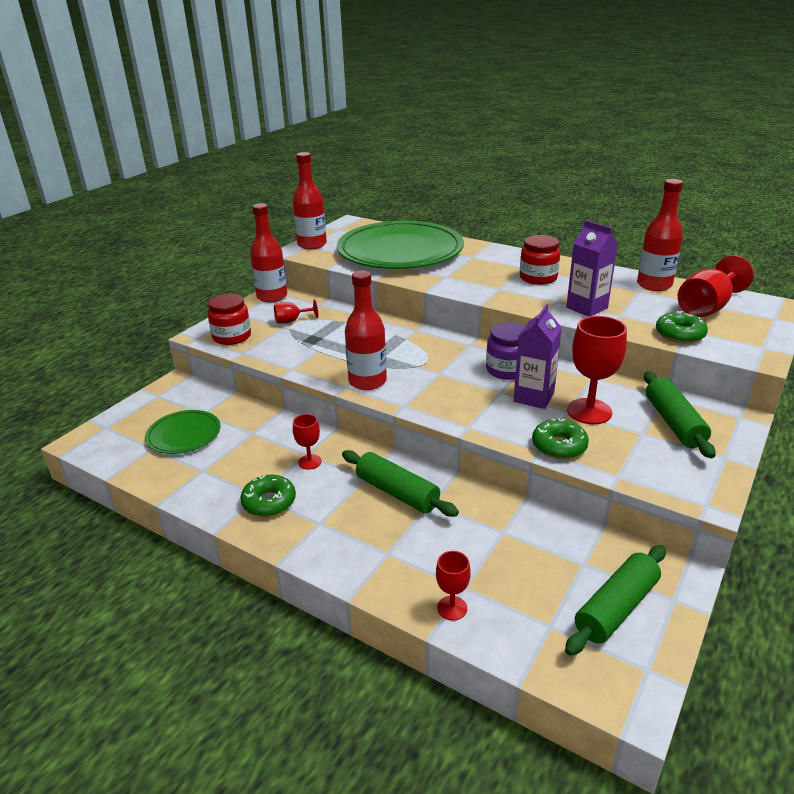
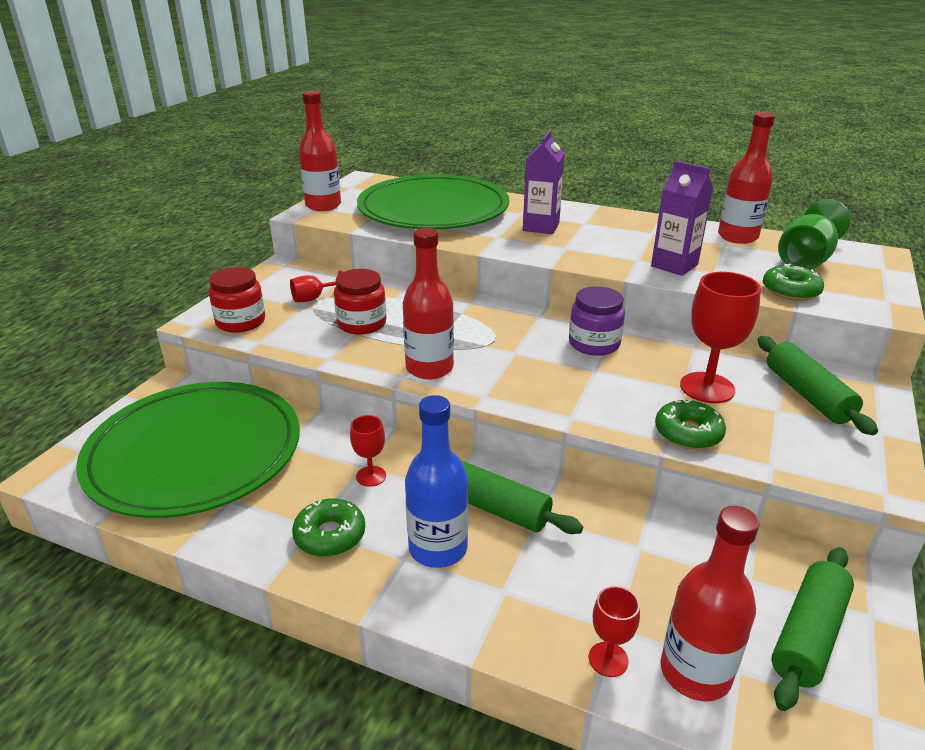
camera: 10 degrees left, 0 degrees up
green plate [145,410,221,454] -> green plate [76,382,300,518], size x2.18
red bottle [250,203,287,303] -> red bottle moved to [660,506,759,701]
purple carton [514,304,562,409] -> purple carton moved to [523,130,565,234]
red jar [520,235,560,285] -> red jar moved to [334,269,386,335]
red goblet [678,255,754,317] -> green goblet [778,199,851,270]
none -> blue bottle [405,395,469,568]

